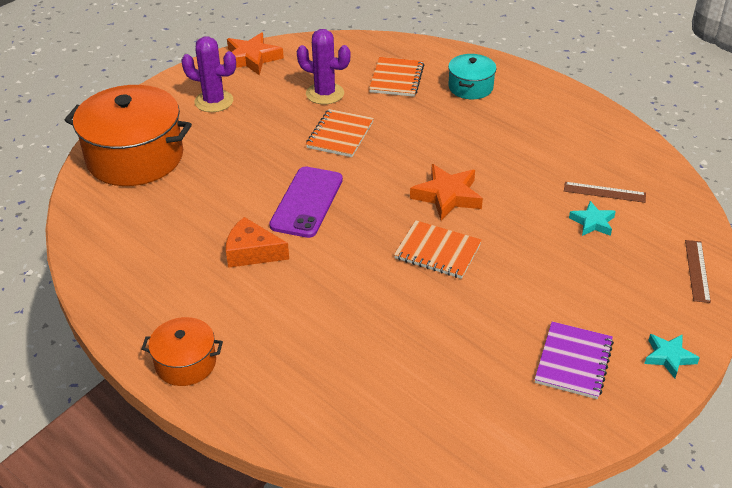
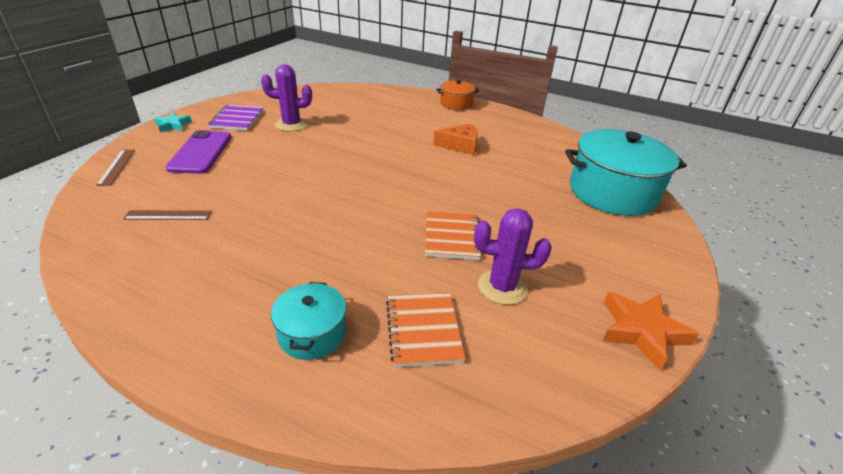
camera: 160 degrees right, 5 degrees down
orange pot [64,85,192,186] -> turquoise pot [565,129,687,216]
purple cactus [181,36,236,112] -> purple cactus moved to [261,64,312,132]
purple phone [269,167,343,238] -> purple phone moved to [166,130,231,174]
orange notebook [394,220,482,279] -> none
orange star [410,164,483,220] -> none
turquoise star [569,201,616,236] -> none

